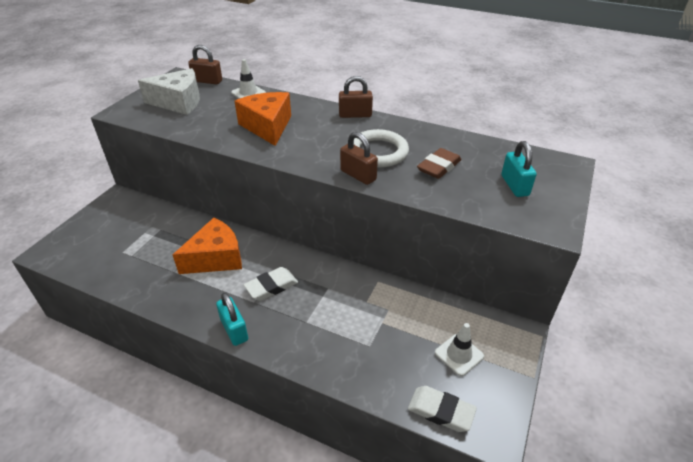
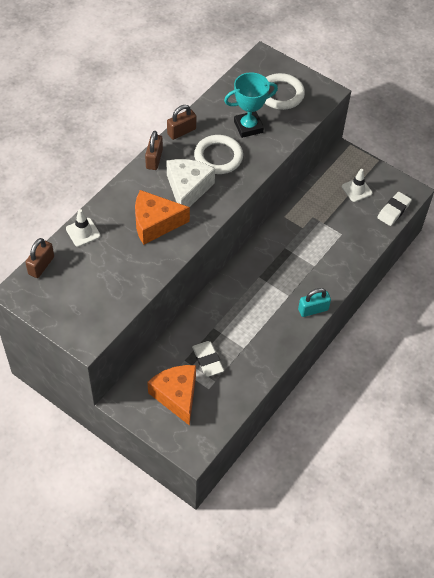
camera: 80 degrees left, 15 degrees up
white cheese [138,68,200,115] -> white cheese moved to [166,159,215,207]
orange cheese [173,218,242,274] -> orange cheese moved to [147,365,196,426]
white eraser [244,267,298,301] -> white eraser moved to [192,341,224,377]
brown padlock [340,132,378,185] -> brown padlock moved to [167,105,196,140]
brown eraser [417,148,461,179] -> turquoise trophy [224,72,278,138]
turquoise padlock [501,141,537,197] -> white ring [265,73,305,110]

